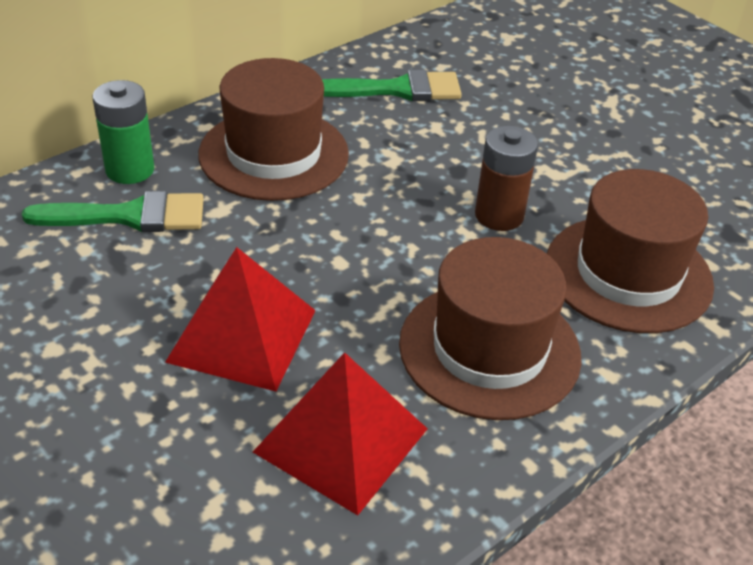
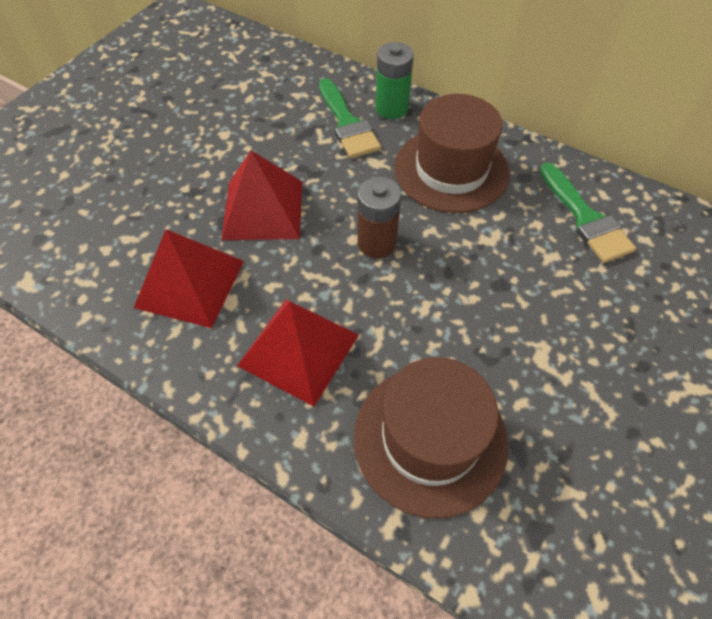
camera: 75 degrees right, 15 degrees up
brown hat [399,237,582,420] -> red pyramid [237,299,359,407]
brown battery [475,126,538,231] -> brown battery moved to [357,177,401,258]

